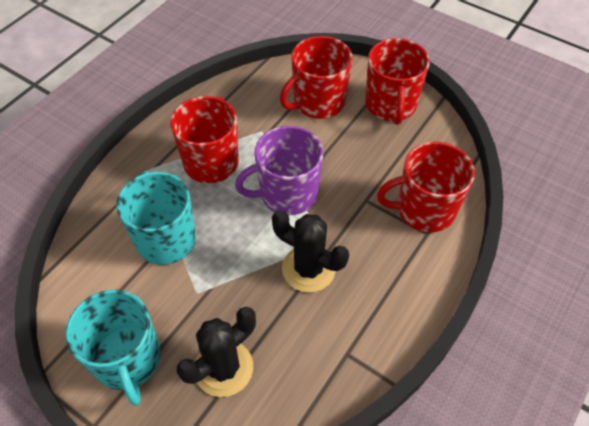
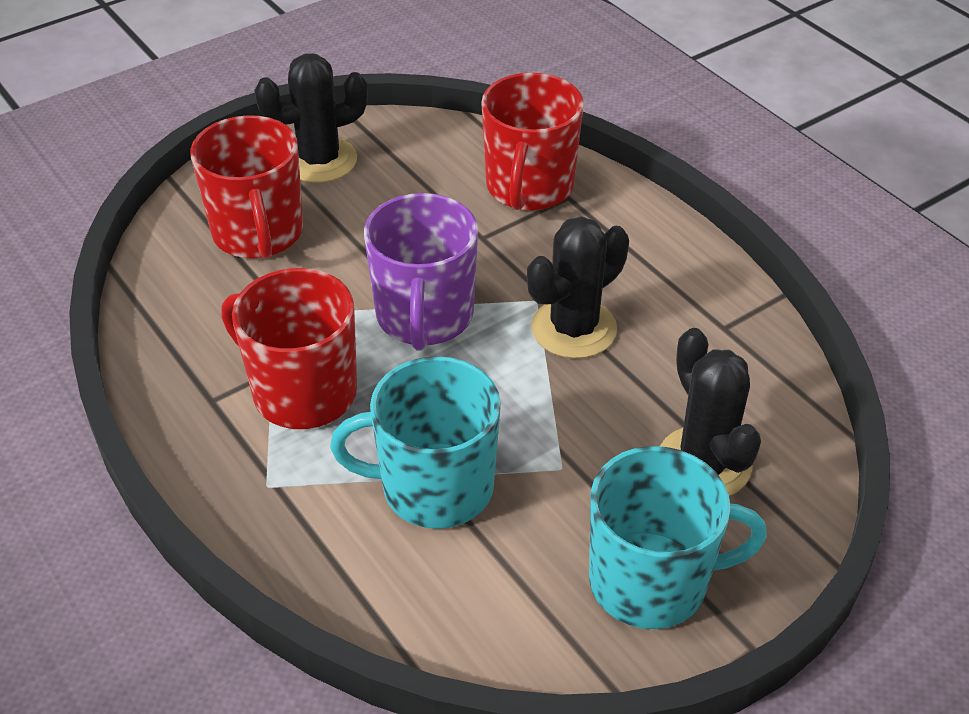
camera: 70 degrees left, 10 degrees down
red mug [365,38,430,125] -> black cactus [254,54,368,183]

